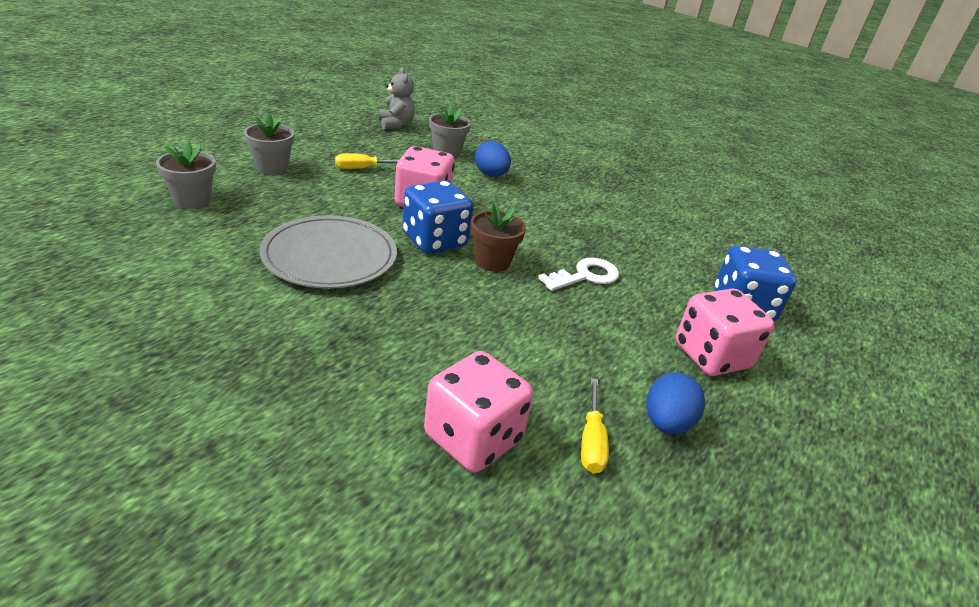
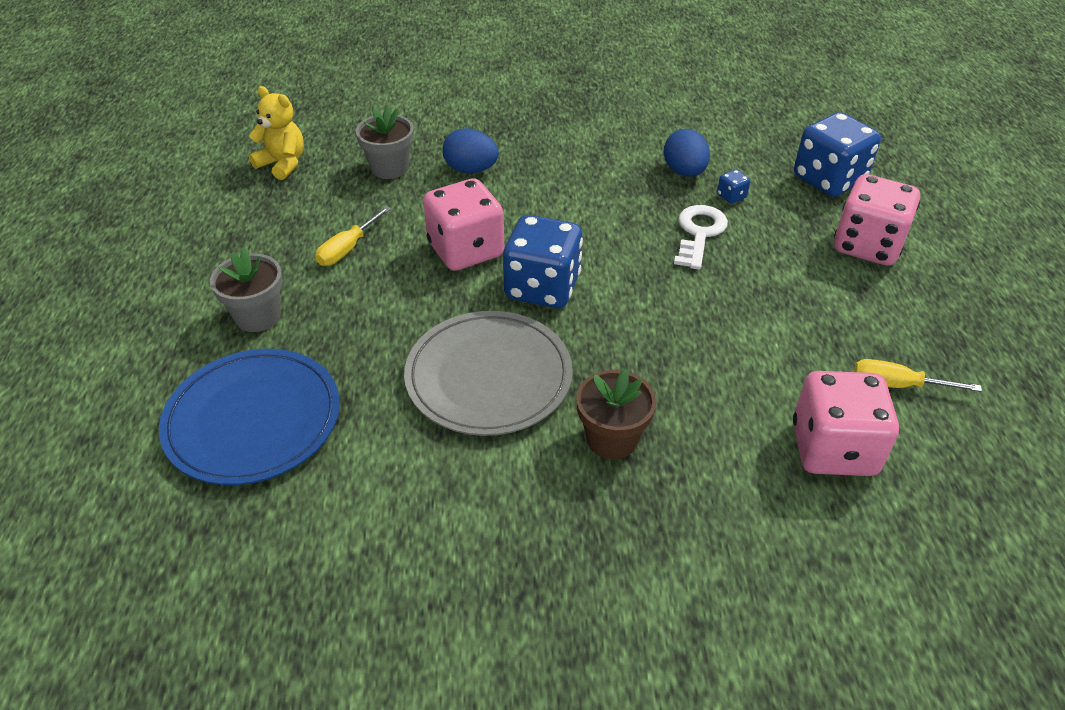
camera: 35 degrees left, 10 degrees up
grey flower pot [156,140,216,209] -> blue plate [159,349,340,485]
grey teddy bear [379,67,415,130] -> yellow teddy bear [249,86,304,180]
brown flower pot [470,203,526,272] -> brown flower pot moved to [576,369,656,459]
yellow screwdriver [581,378,609,474] -> yellow screwdriver turned 135 degrees clockwise [854,359,982,392]
blue egg [646,373,705,434] -> blue egg moved to [664,129,710,177]
none -> blue dice [717,170,750,204]

